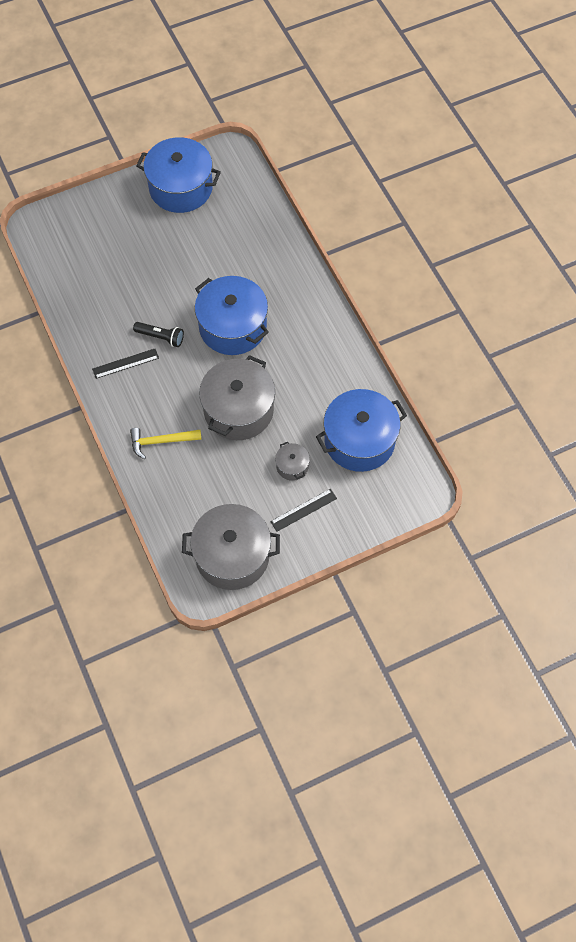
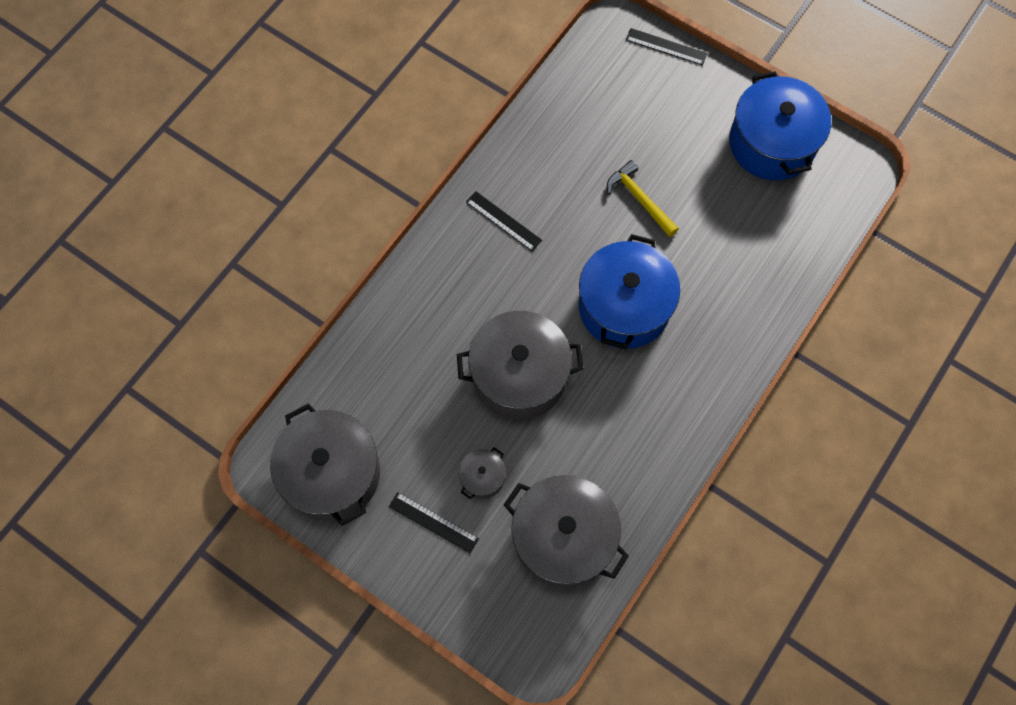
camera: 60 degrees right, 5 degrees up
yellow hammer [130,428,202,459] -> yellow hammer moved to [607,160,679,237]
black flashlight [133,322,184,347] -> none
blue pot [316,389,407,472] -> grey pot [504,475,629,588]
none -> black ruler [626,28,707,65]

